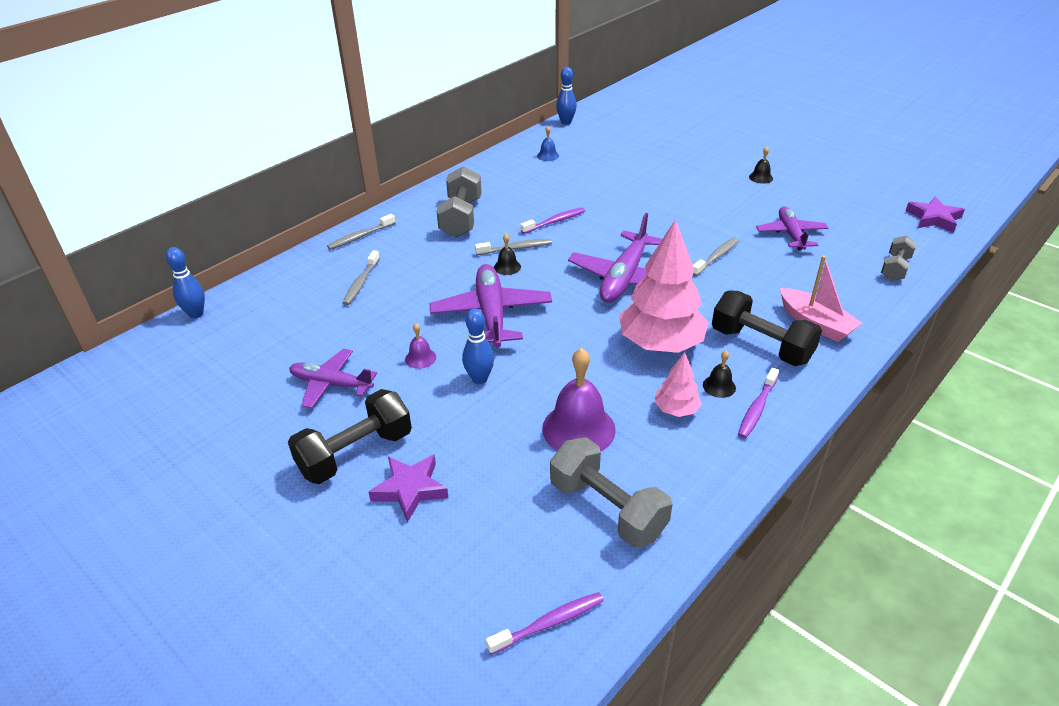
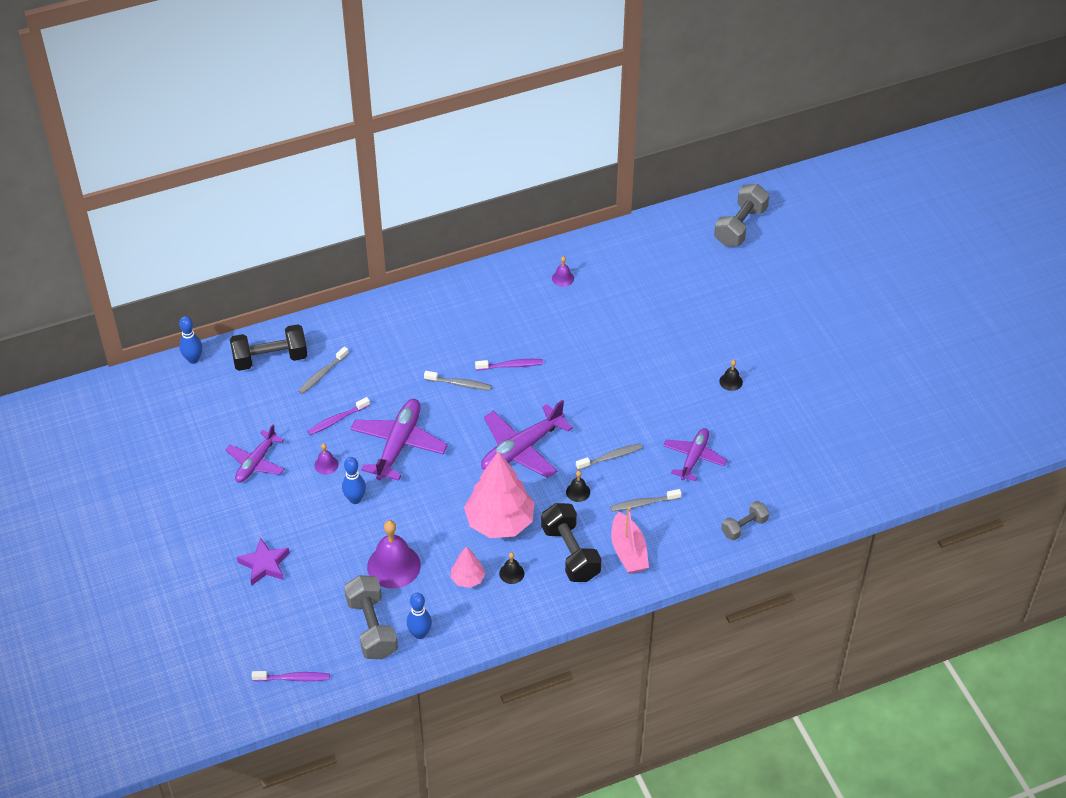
camera: 25 degrees right, 10 degrees up
black dumbbell [288,389,412,484] -> black dumbbell moved to [230,324,308,371]
purple plane [289,349,377,408] -> purple plane turned 105 degrees counterclockwise [225,424,284,483]
grey toothbrush [327,214,396,250] -> grey toothbrush moved to [610,489,681,511]
grey dumbbell [437,166,482,237] -> grey dumbbell moved to [714,184,769,247]
black bell [494,234,521,275] -> black bell moved to [566,471,590,502]
blue bell [537,126,559,161] -> purple bell [552,256,574,287]
blue bowling pin [556,67,577,125] -> blue bowling pin moved to [407,593,432,639]
purple toothbrush [738,368,779,439] -> purple toothbrush moved to [307,397,370,435]
purple star [906,196,965,233] -> none

